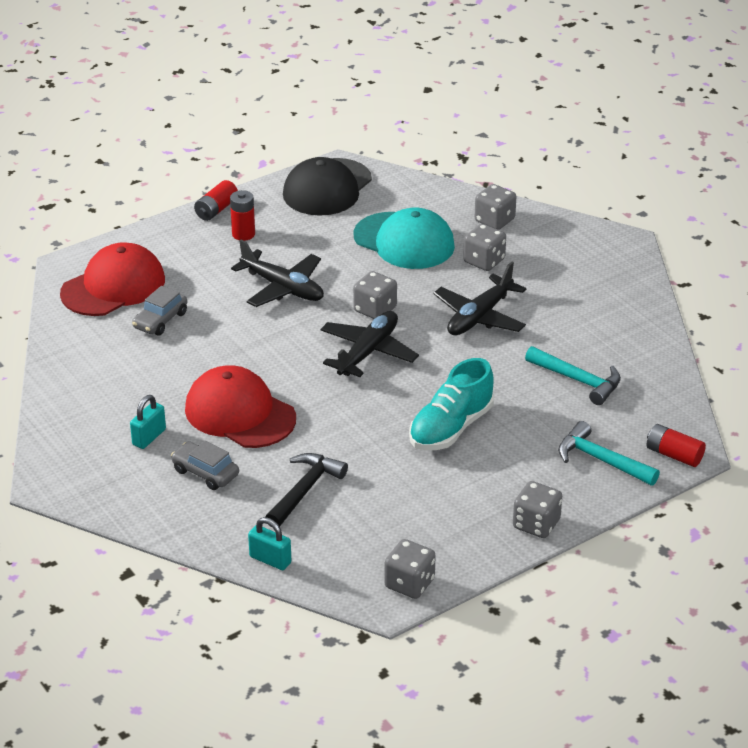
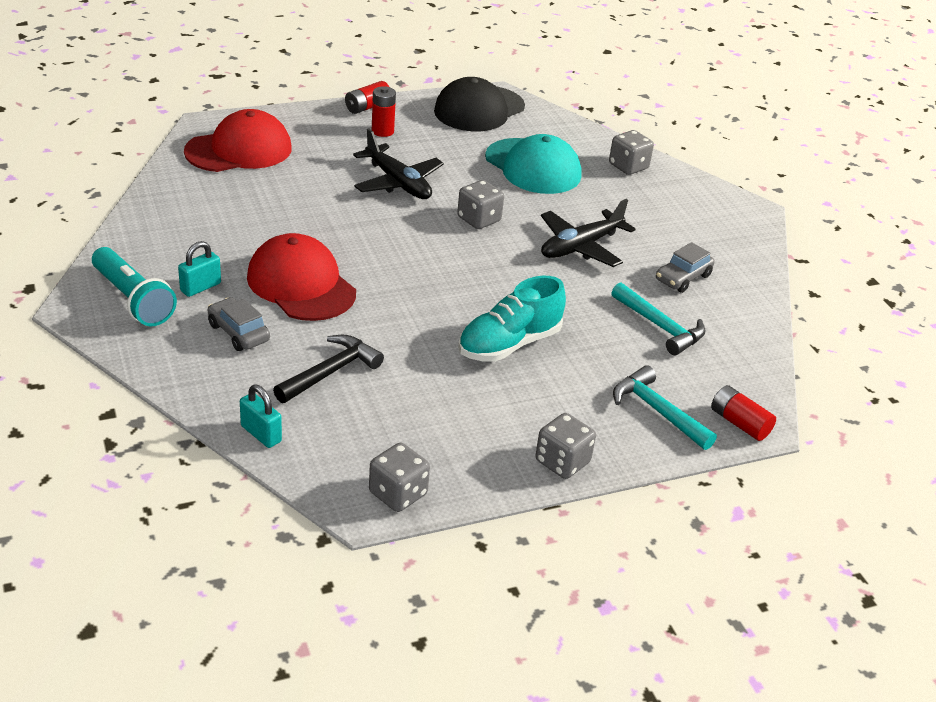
camera: 10 degrees right, 0 degrees up
grey car [132,286,187,335] -> grey car moved to [656,242,715,293]
black plane [320,311,419,377] -> none
grey dice [463,224,506,271] -> none
none -> turquoise flashlight [92,247,177,326]

